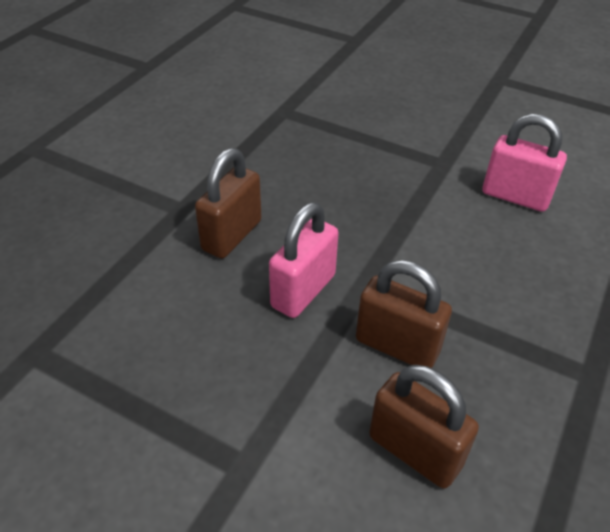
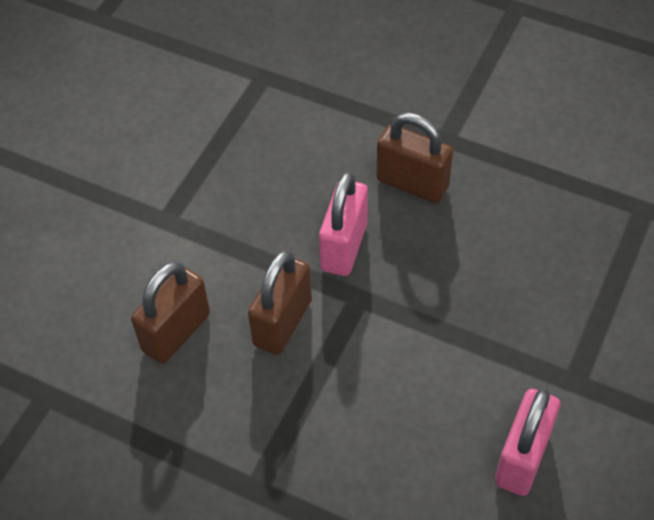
camera: 90 degrees right, 10 degrees up
pink padlock [269,202,339,318] -> pink padlock turned 75 degrees clockwise [319,172,368,276]

